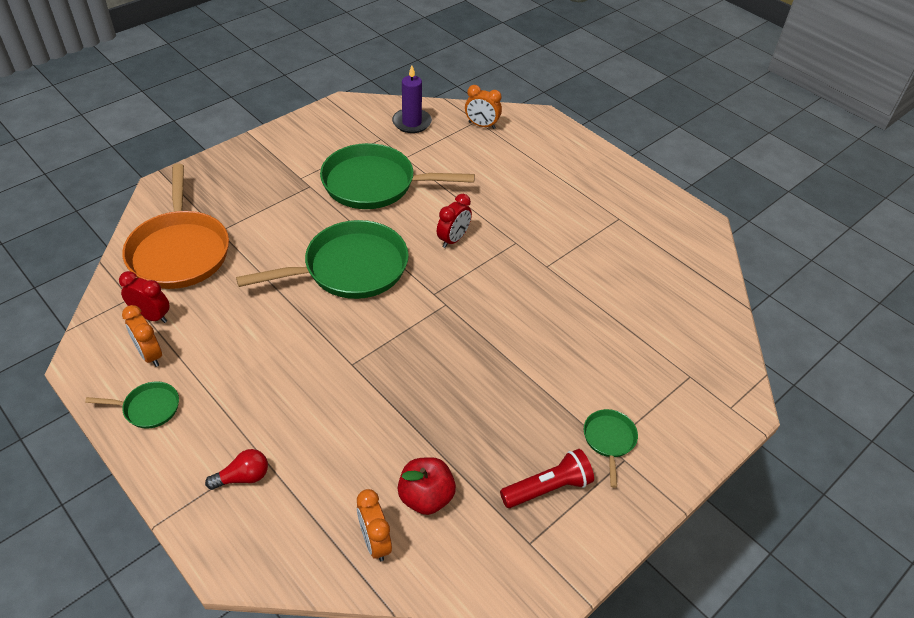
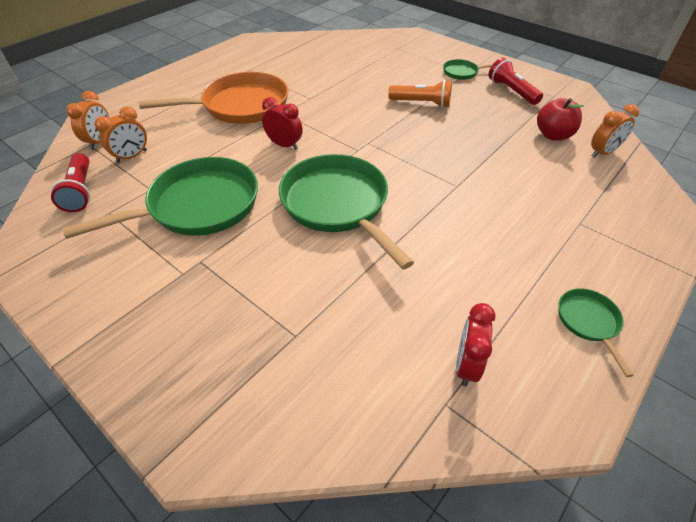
camera: 95 degrees left, 0 degrees up
orange pan [122,164,229,289] -> orange pan moved to [139,72,288,124]
orange clock [122,305,162,367] -> orange clock moved to [95,106,147,163]
red light bulb [205,449,268,490] -> none
green pan [320,143,475,209] -> green pan turned 120 degrees counterclockwise [62,157,258,239]
purple candle [392,65,432,133] -> red flashlight [51,153,90,212]
none -> orange flashlight [388,80,452,108]

